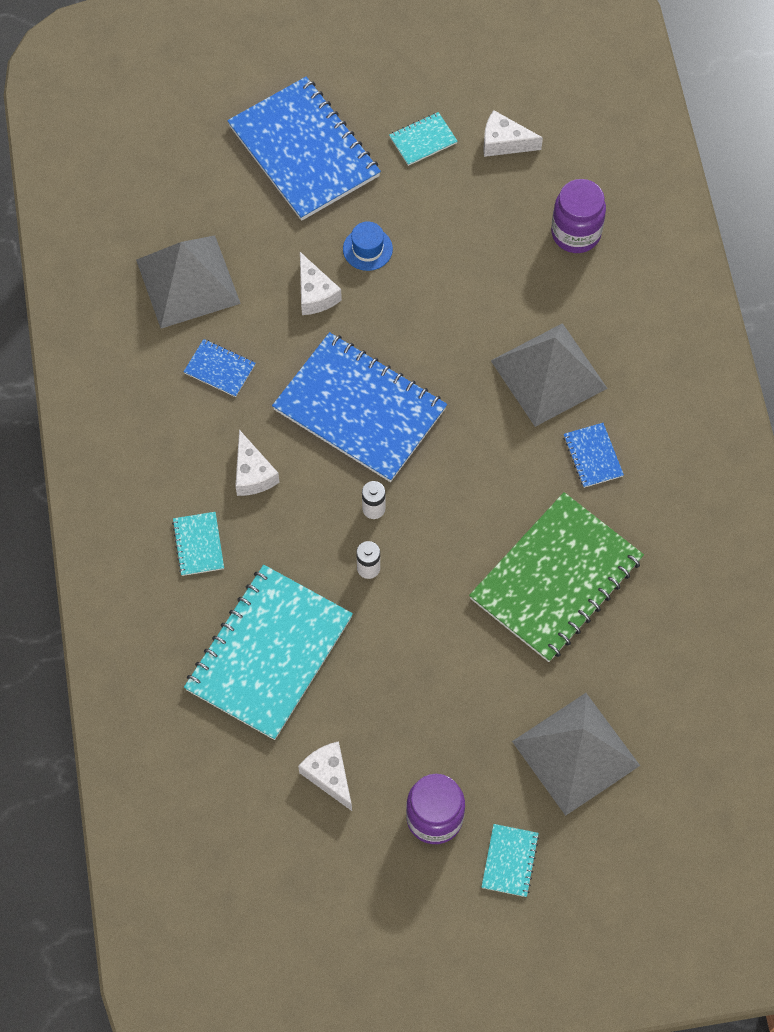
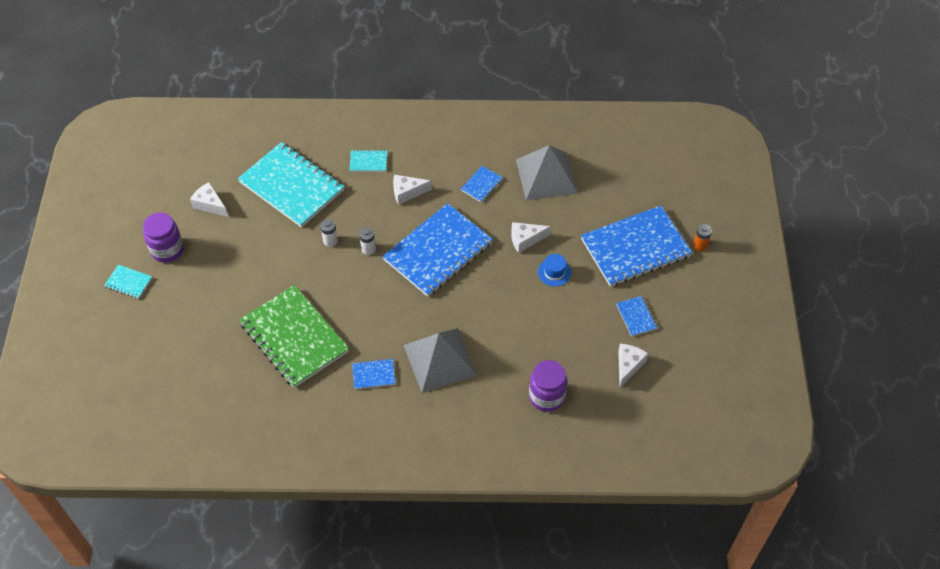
camera: 100 degrees right, 10 degrees down
white cheese [298,741,352,811] -> white cheese turned 120 degrees counterclockwise [190,182,228,217]
turquoise notebook [389,112,458,166] -> blue notebook [616,296,657,337]
grey pyramid [512,693,640,816] -> none
none -> orange battery [693,224,712,251]

